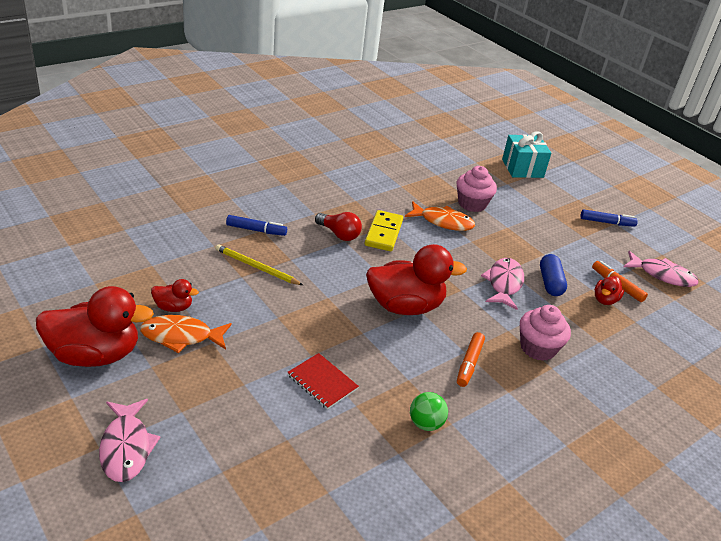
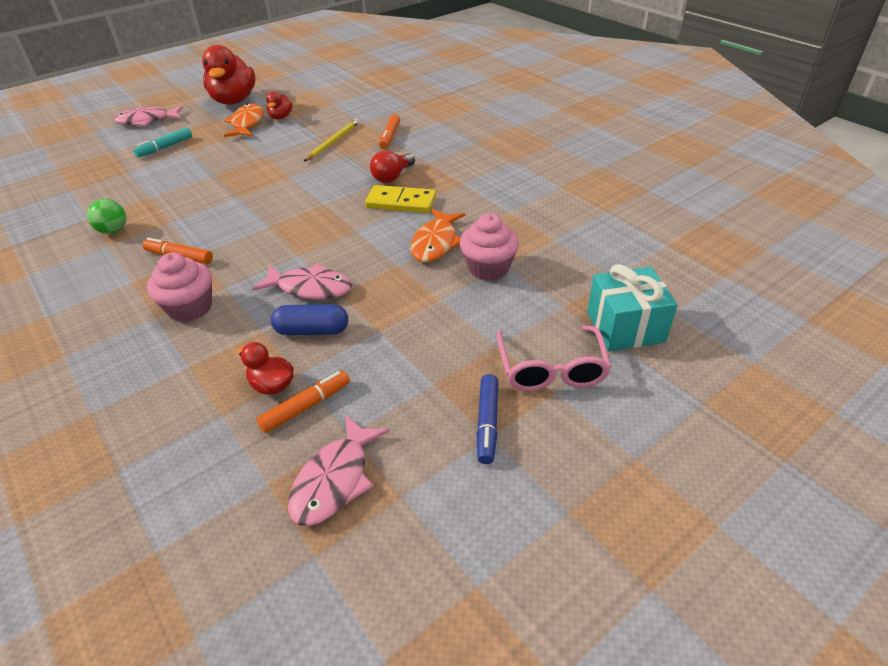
camera: 95 degrees right, 5 degrees up
blue marker [226,215,287,236] -> orange marker [379,114,400,149]
red notebook [287,353,359,409] -> none
red duck [366,244,467,315] -> none
none -> turquoise marker [133,127,192,157]
none -> pink glasses [496,325,611,391]

